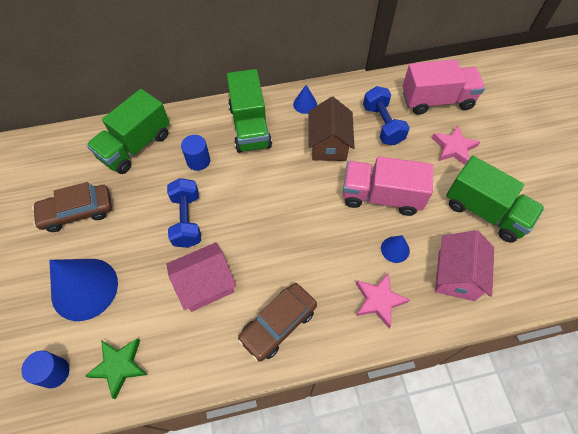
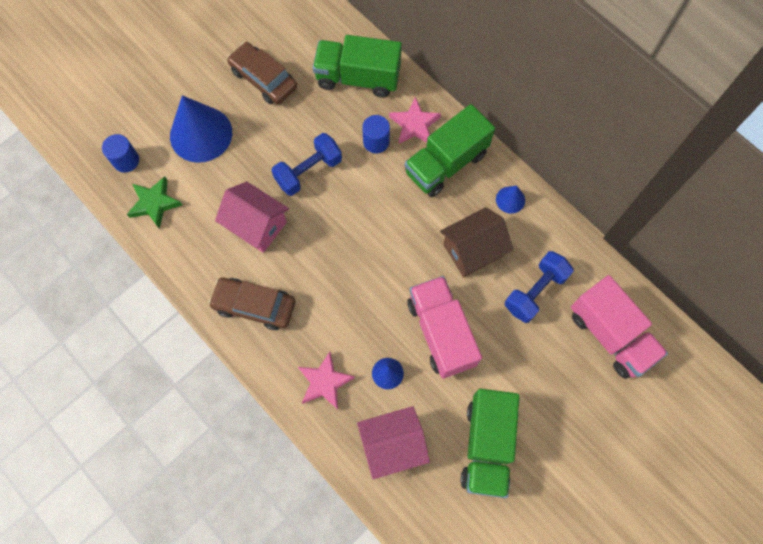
camera: 60 degrees right, 10 degrees up
pink star [432,125,480,165] -> pink star moved to [389,97,441,144]

